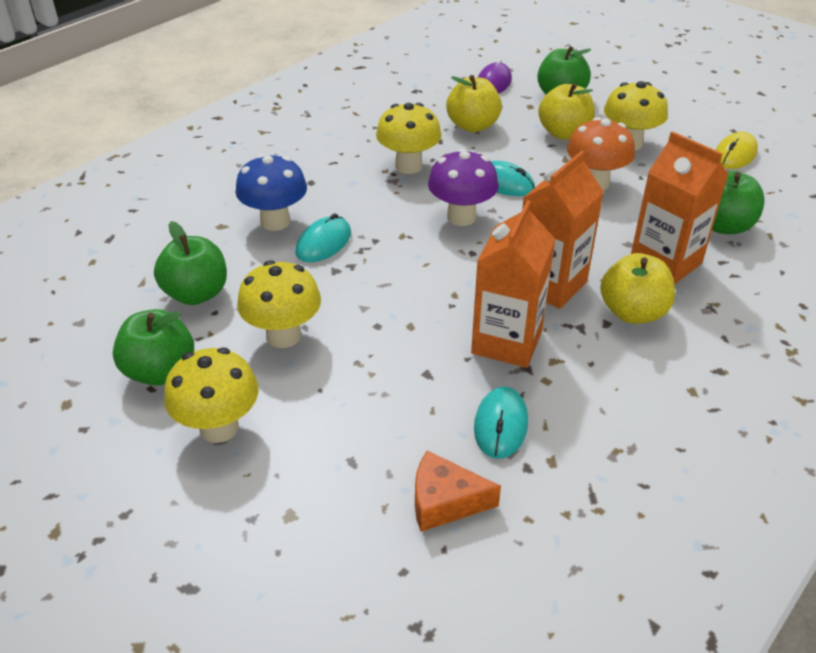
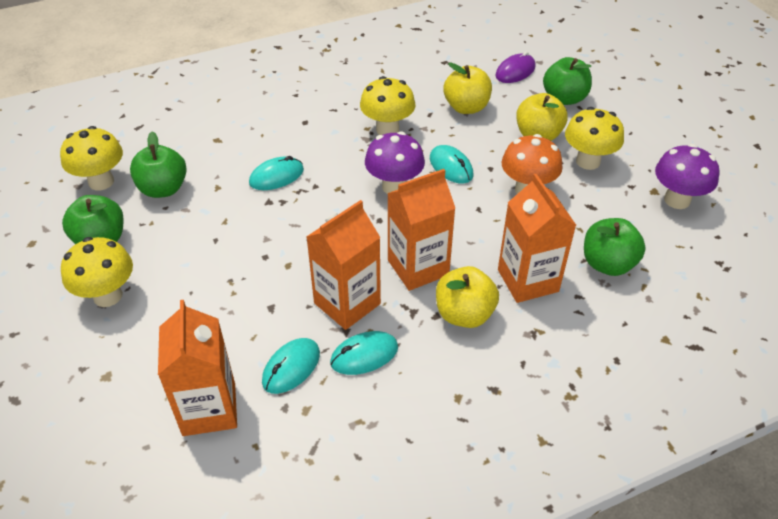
camera: 25 degrees right, 5 degrees up
blue mushroom [235,154,307,231] -> none
yellow mushroom [237,260,321,348] -> yellow mushroom moved to [60,126,123,190]
orange cheese [415,451,501,532] -> orange carton [158,300,237,436]
yellow mouse [716,132,758,169] -> purple mushroom [655,144,719,209]
none -> turquoise mouse [330,331,398,375]

